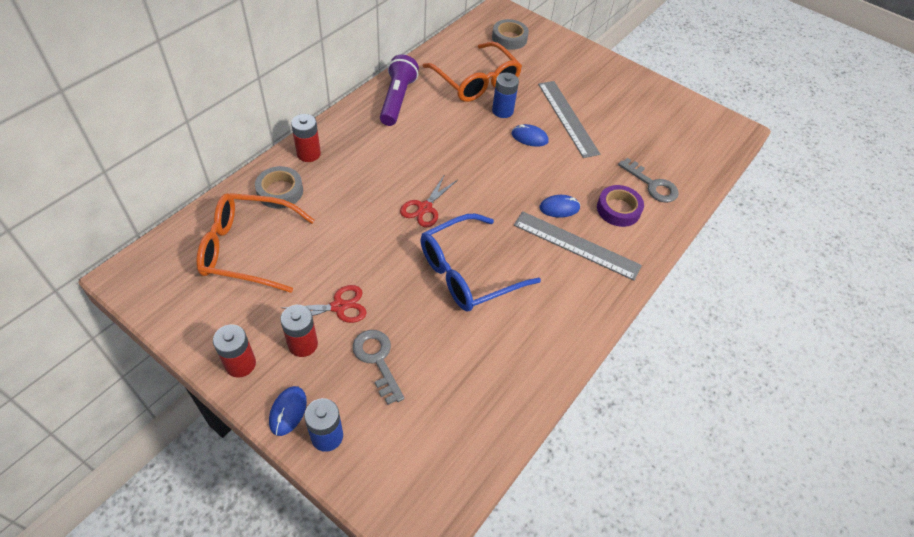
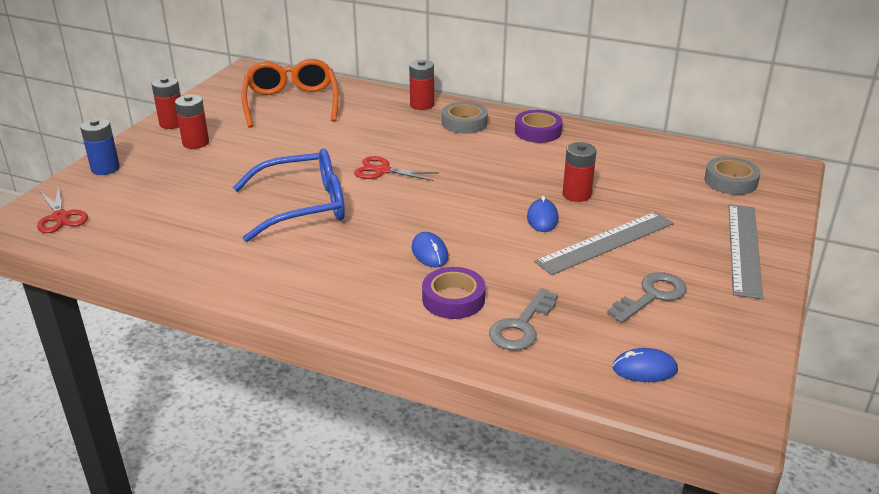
camera: 80 degrees right, 20 degrees down
grey tape [255,166,303,209] -> grey tape moved to [442,102,488,134]
blue mouse [269,386,307,436] -> blue mouse moved to [613,348,678,382]
red scissors [282,285,366,323] -> red scissors moved to [37,187,88,233]
grey key [352,330,405,405] -> grey key moved to [607,272,687,323]
purple flashlight [380,54,419,126] -> purple tape [515,110,563,143]
blue glasses [420,214,541,311] -> blue glasses turned 120 degrees clockwise [233,149,345,242]
orange glasses [423,42,522,102] -> none
blue battery [492,73,519,118] -> red battery [563,142,596,202]
grey ruler [514,211,642,281] -> grey ruler moved to [729,204,763,299]

